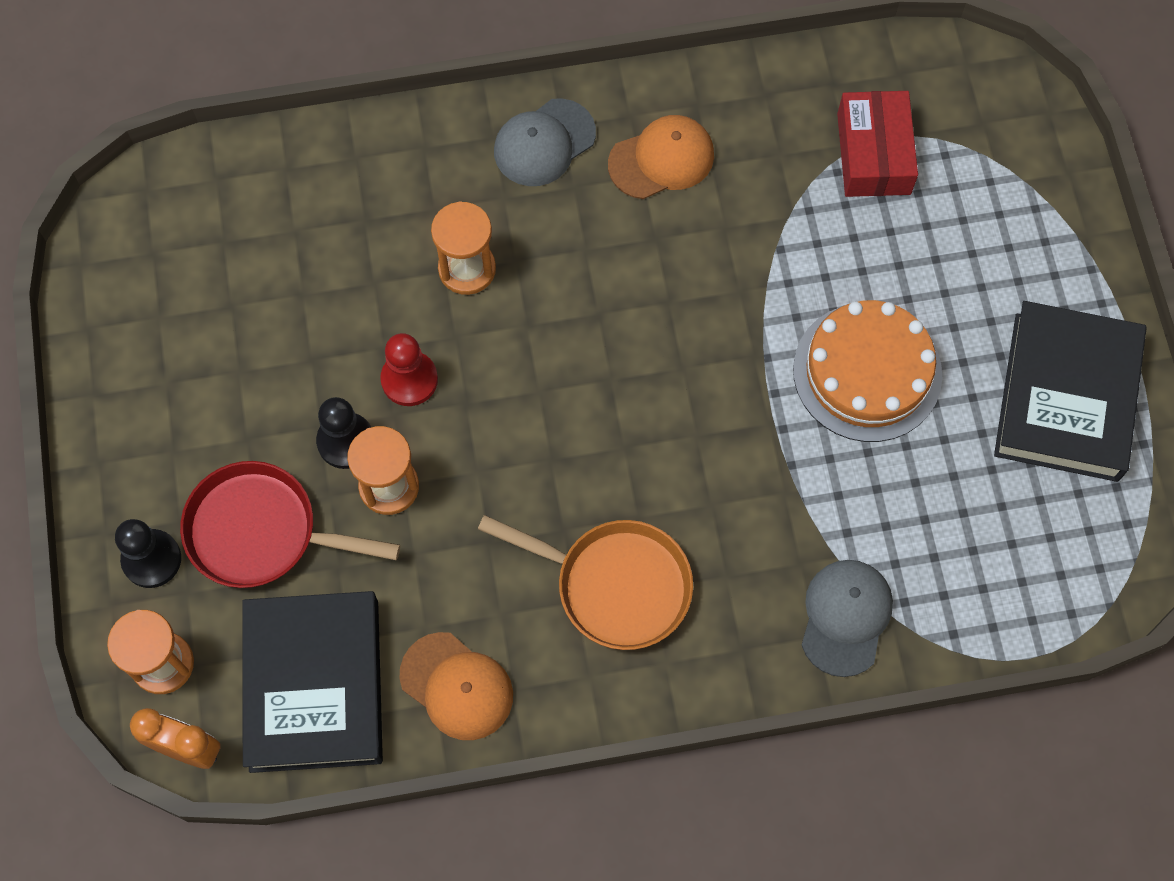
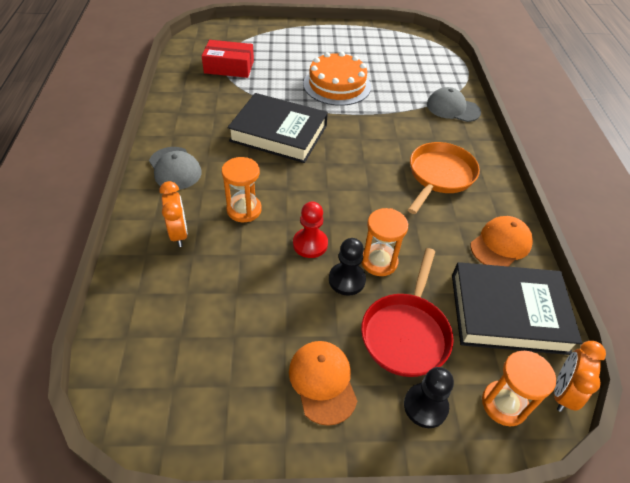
camera: 85 degrees left, 20 degrees down
orange cap [608,115,714,199] -> orange cap moved to [289,341,357,426]
black book [994,301,1147,482] -> black book moved to [227,93,328,163]
none -> orange clock [159,181,188,247]

